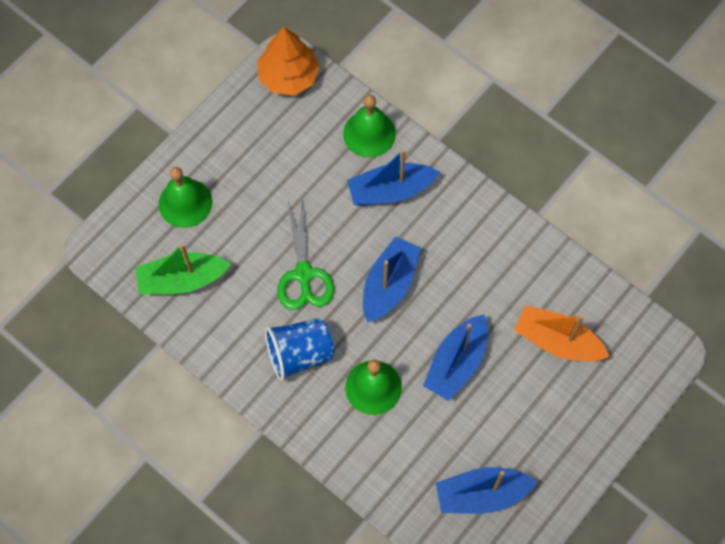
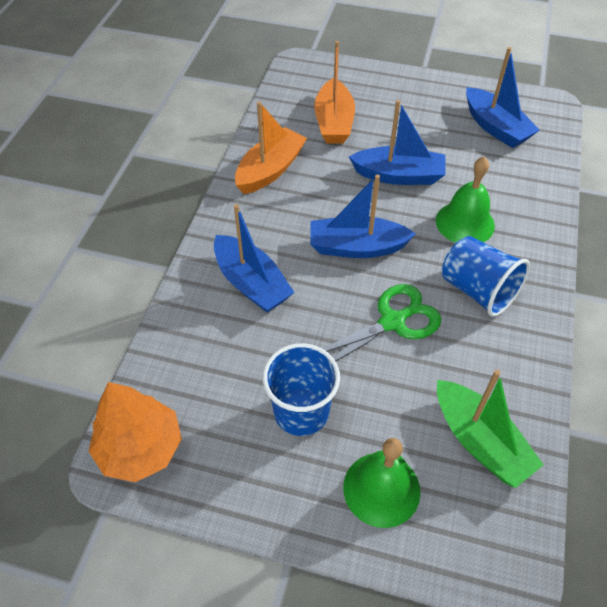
camera: 115 degrees left, 15 degrees down
green bell [343,95,396,158] -> none
none -> orange boat [235,101,307,194]
none -> blue cup [262,343,340,436]

